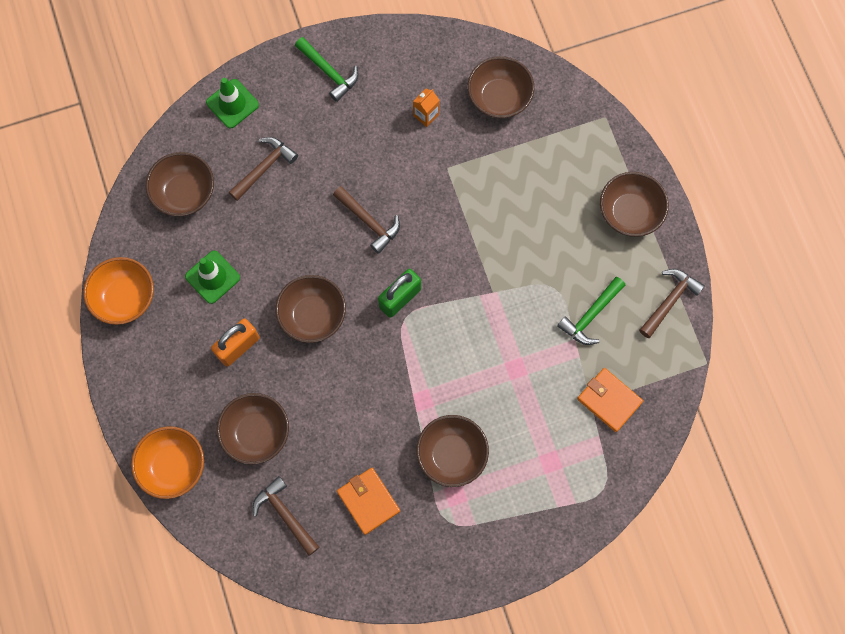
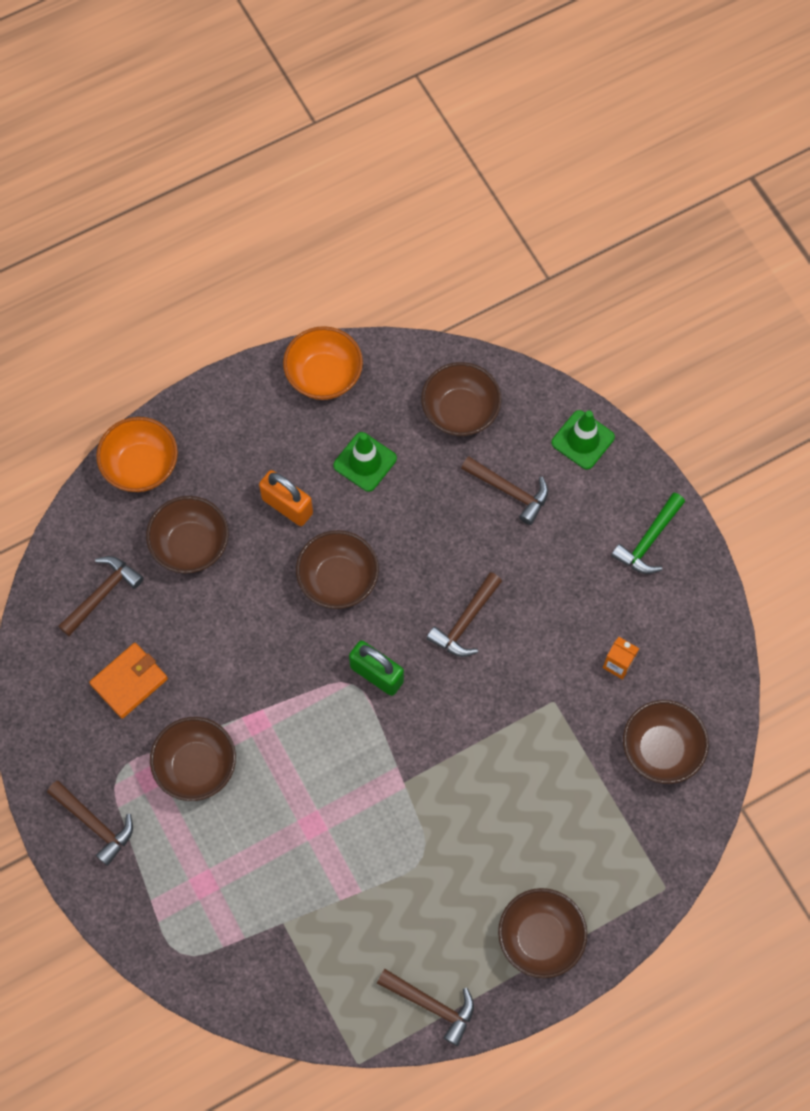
camera: 80 degrees right, 5 degrees down
green hammer [557,277,625,345] -> none
orange wallet [577,368,643,432] -> none
none -> brown hammer [47,781,133,866]

